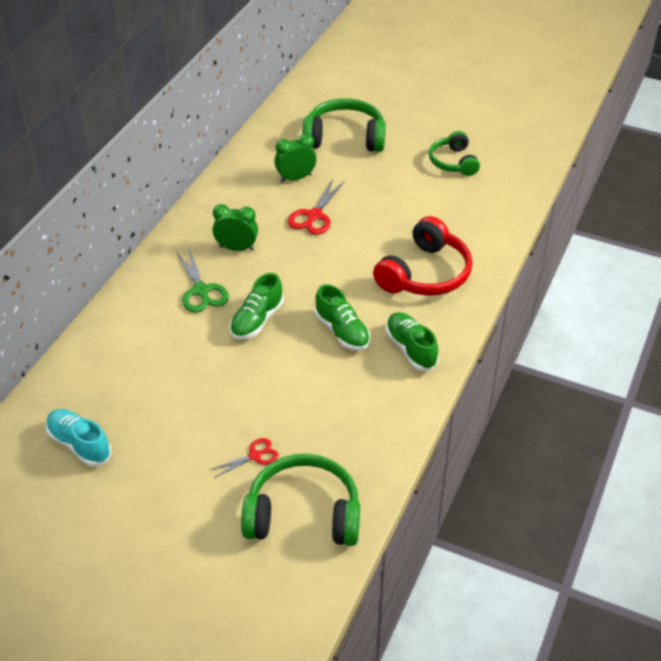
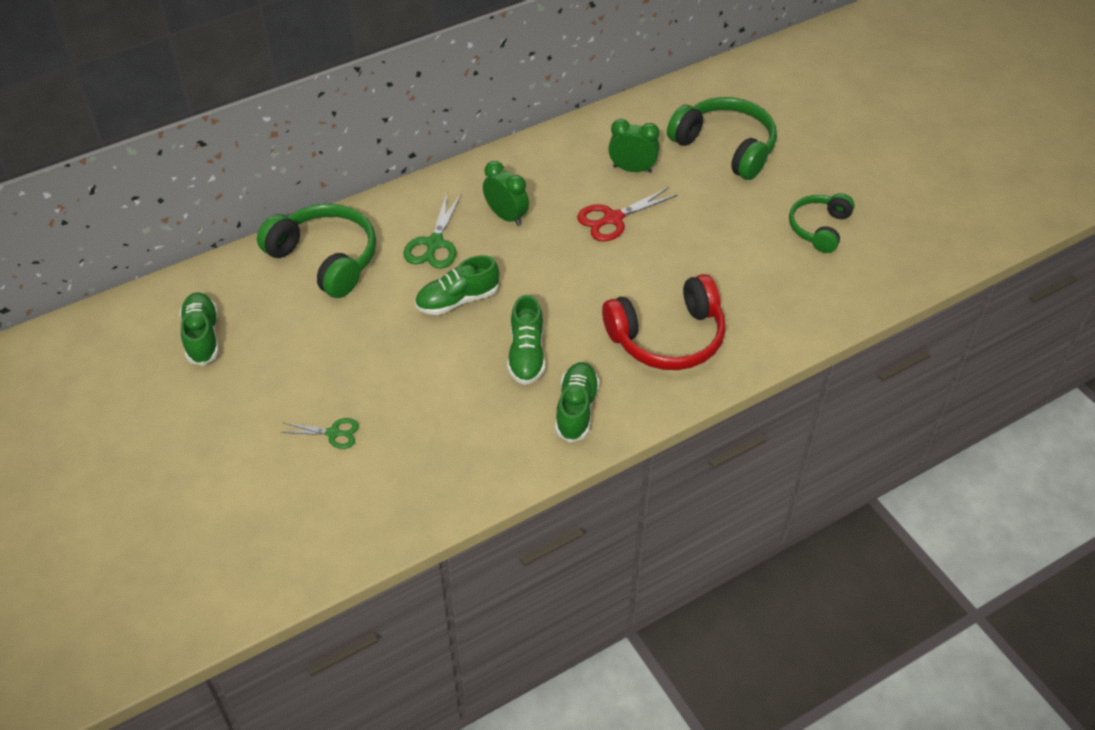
camera: 35 degrees right, 5 degrees up
turquoise shoe [46,409,112,466] -> green shoe [180,293,219,366]
red scissors [210,438,279,478] -> green scissors [281,418,359,449]
green headphones [241,454,360,546] -> green headphones moved to [257,204,376,298]

